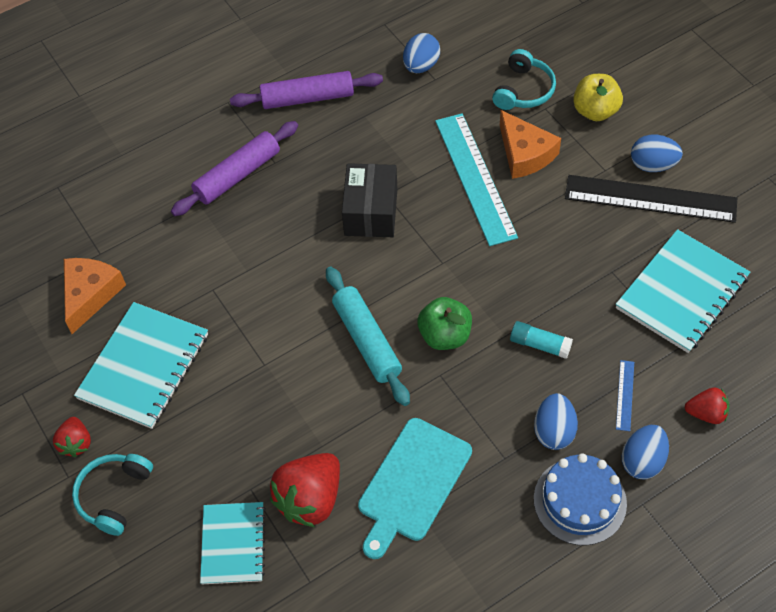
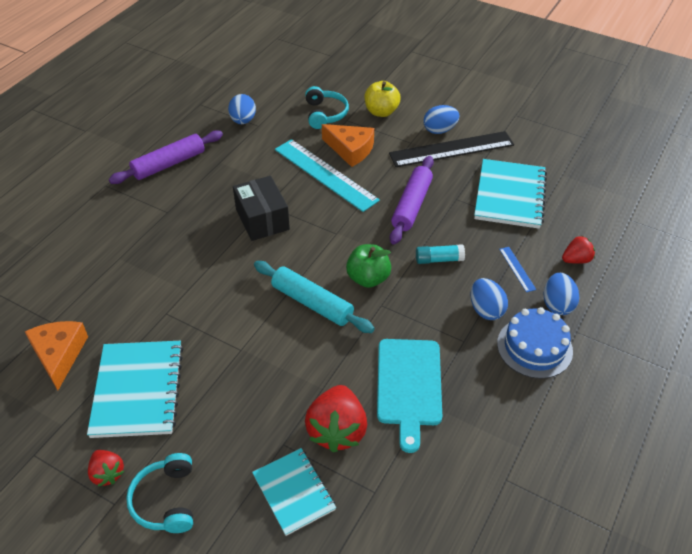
camera: 30 degrees left, 10 degrees down
purple rolling pin [171,121,298,216] -> purple rolling pin moved to [390,156,434,244]

